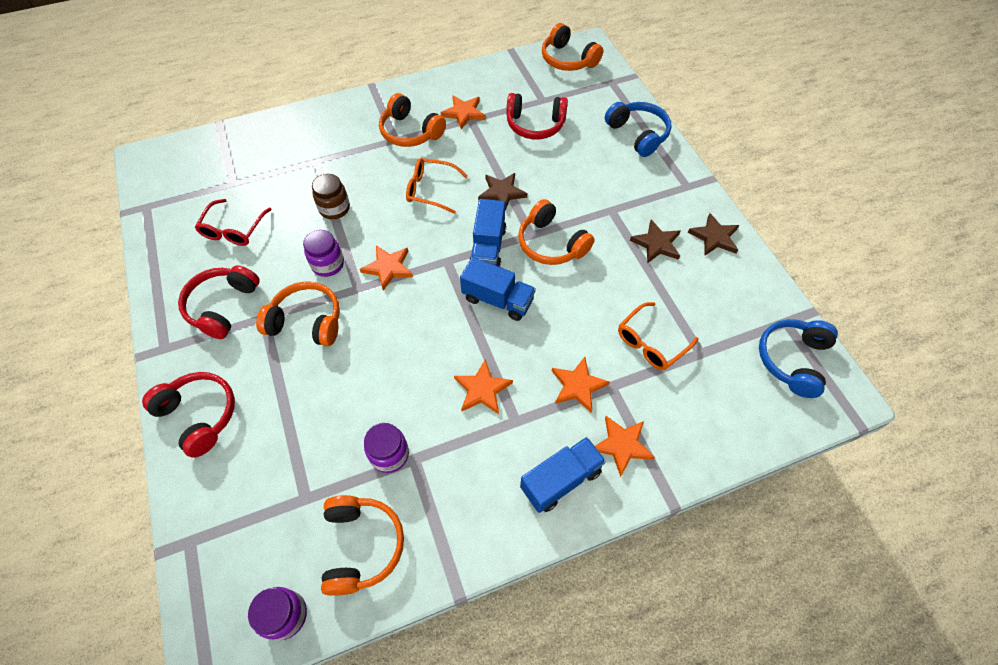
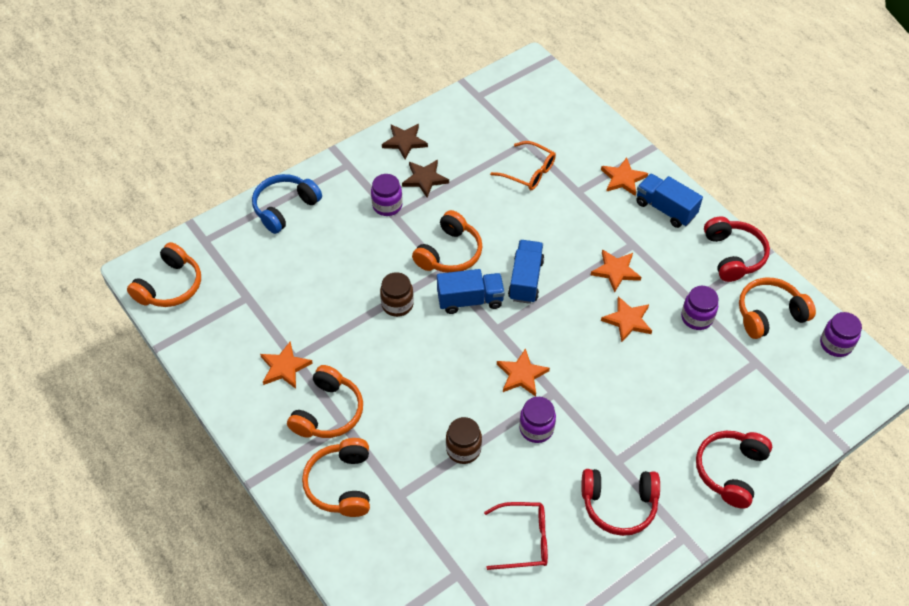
camera: 105 degrees left, 5 degrees down
orange headphones [256,281,340,347] -> orange headphones moved to [302,438,370,517]
orange glasses [406,158,468,214] -> none
brown star [478,173,527,210] -> brown jar [380,272,414,317]
red headphones [506,93,568,139] -> red headphones moved to [704,216,770,282]
orange star [552,357,610,412] -> orange star moved to [601,296,652,342]
blue headphones [759,319,838,398] -> none
none -> purple jar [371,174,403,216]

